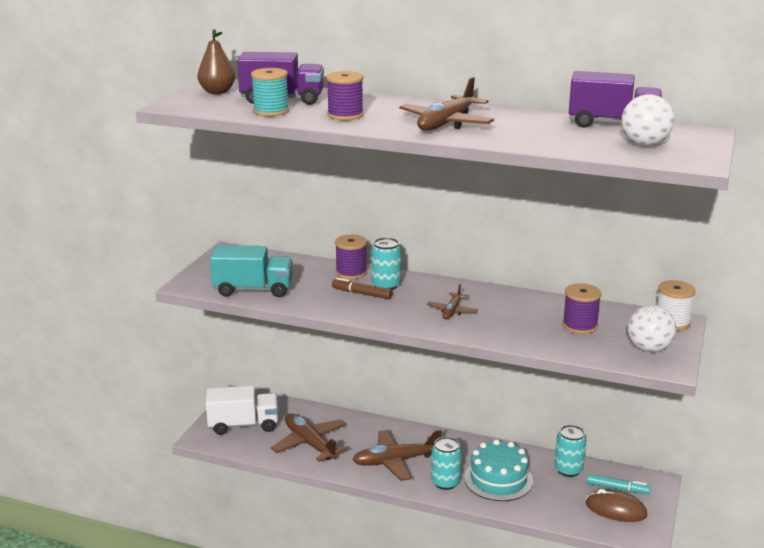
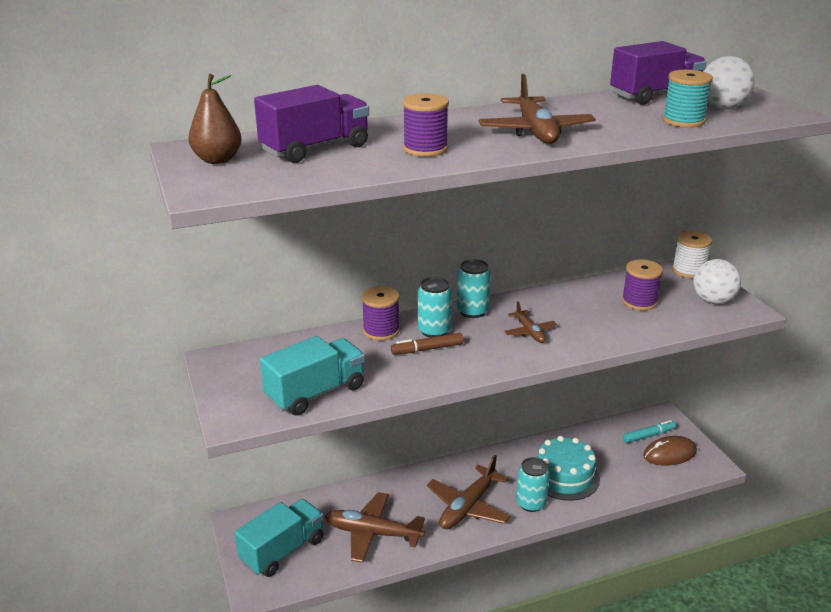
camera: 40 degrees left, 5 degrees up
white truck [206,386,278,435] -> turquoise truck [235,499,324,577]
turquoise spool [251,68,289,116] -> turquoise spool moved to [662,70,713,128]
turquoise can [554,425,586,477] -> turquoise can moved to [457,259,491,318]

